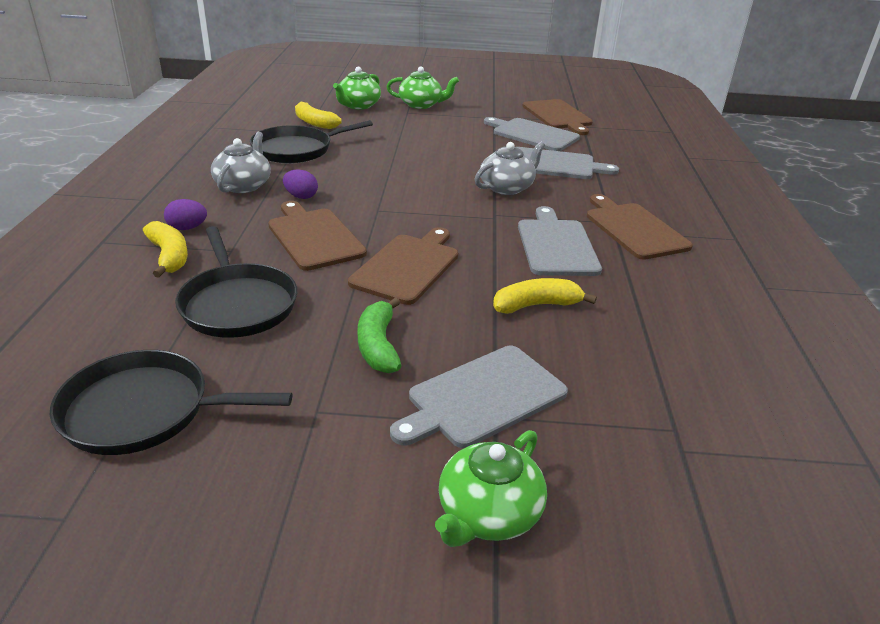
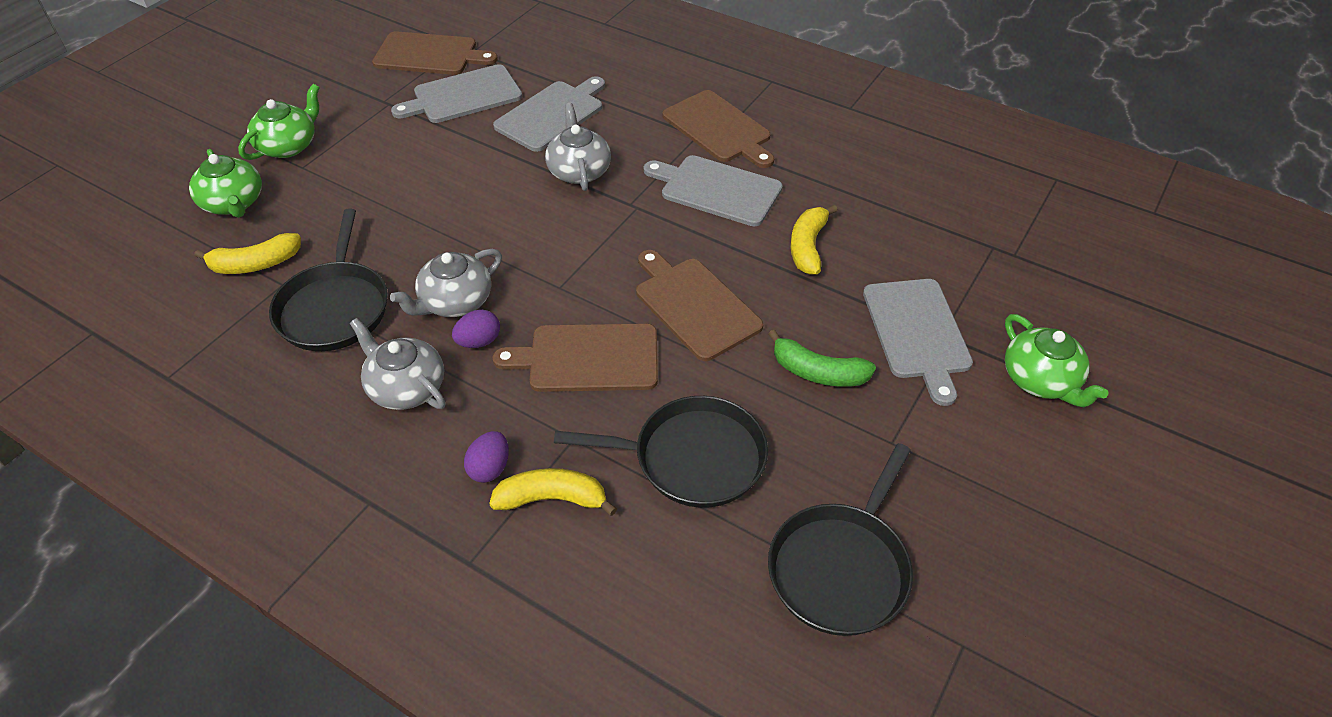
camera: 60 degrees left, 15 degrees up
brown cutting board [587,194,693,260] -> brown cutting board turned 135 degrees counterclockwise [662,90,774,168]
none -> grey teapot [390,249,502,317]

